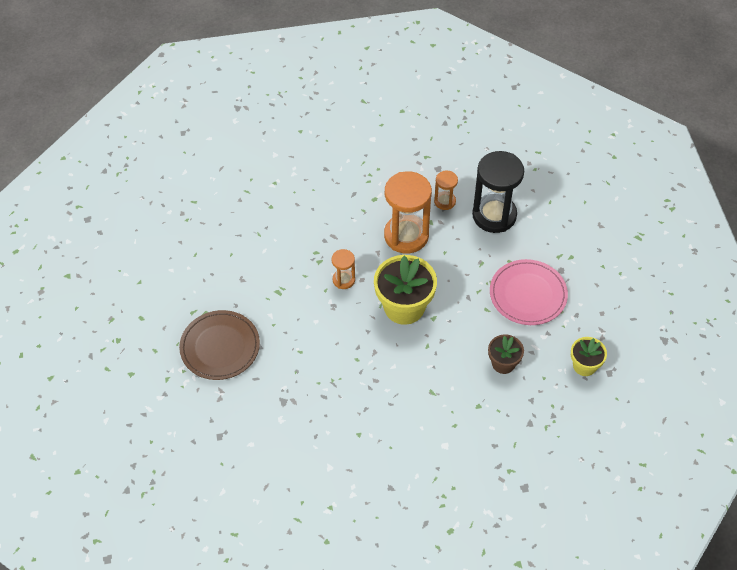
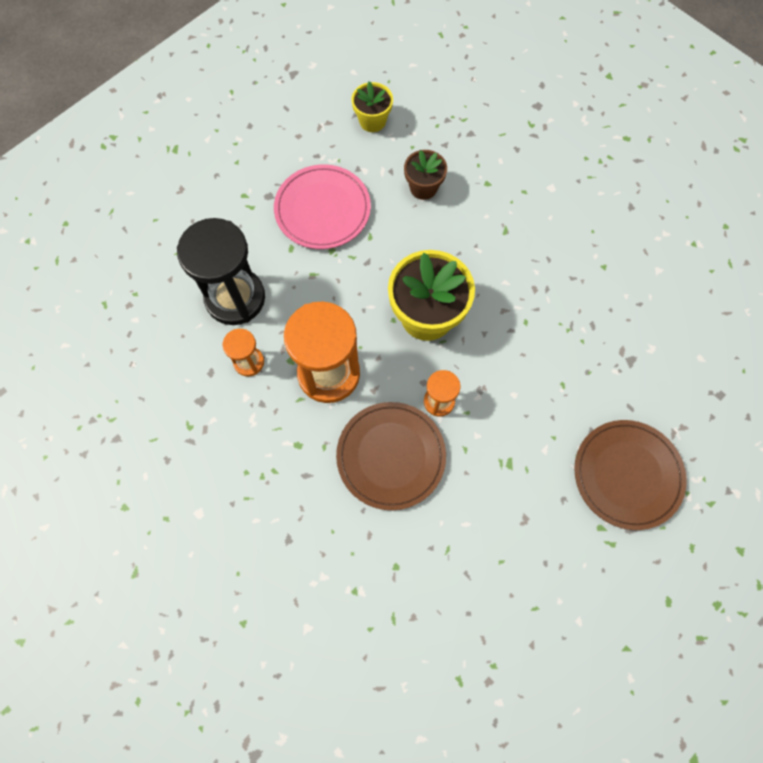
camera: 125 degrees left, 15 degrees up
none -> brown plate [336,402,446,510]

